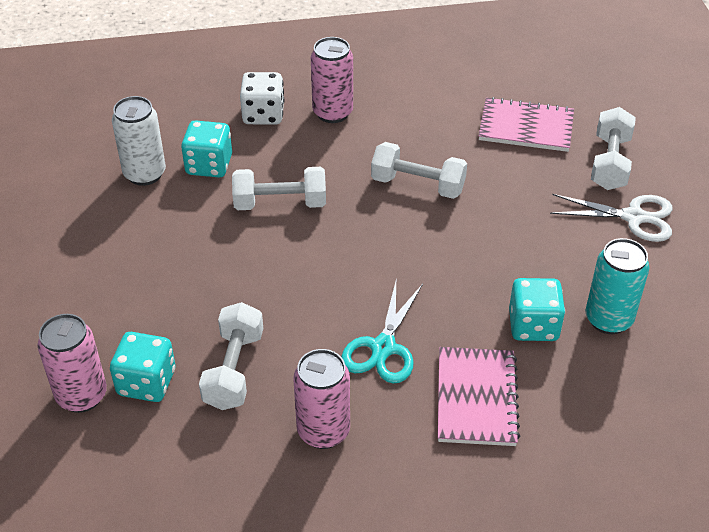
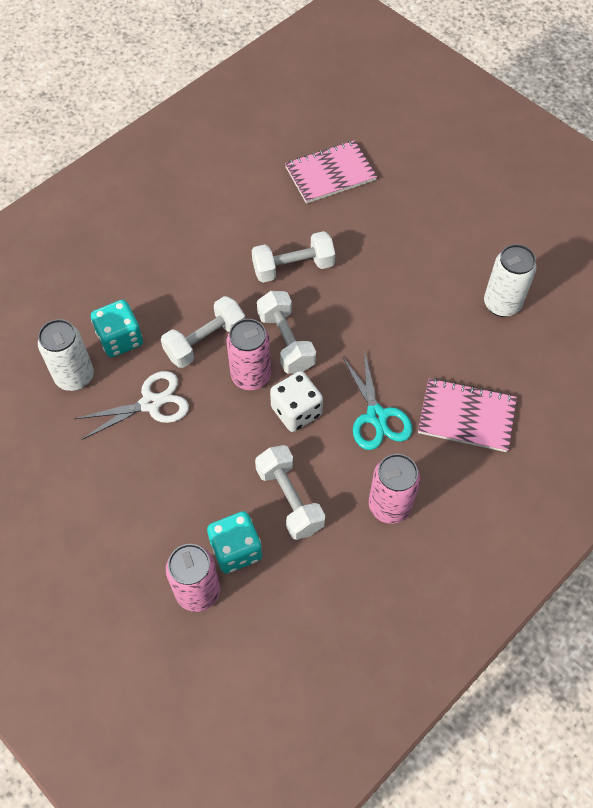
camera: 35 degrees left, 15 degrees up
white dice [240,72,284,125] -> white dice moved to [270,371,323,432]
pink can [311,37,353,123] -> pink can moved to [227,319,271,390]
pink notebook [438,347,520,446] -> pink notebook turned 45 degrees counterclockwise [418,378,517,452]
turquoise dice [509,278,565,341] -> none
white scissors [550,194,672,242] -> white scissors moved to [74,371,189,440]
turquoise can [586,238,650,334] -> white can [484,244,537,317]
white dumbbell [591,107,636,190] -> white dumbbell moved to [257,291,316,374]

